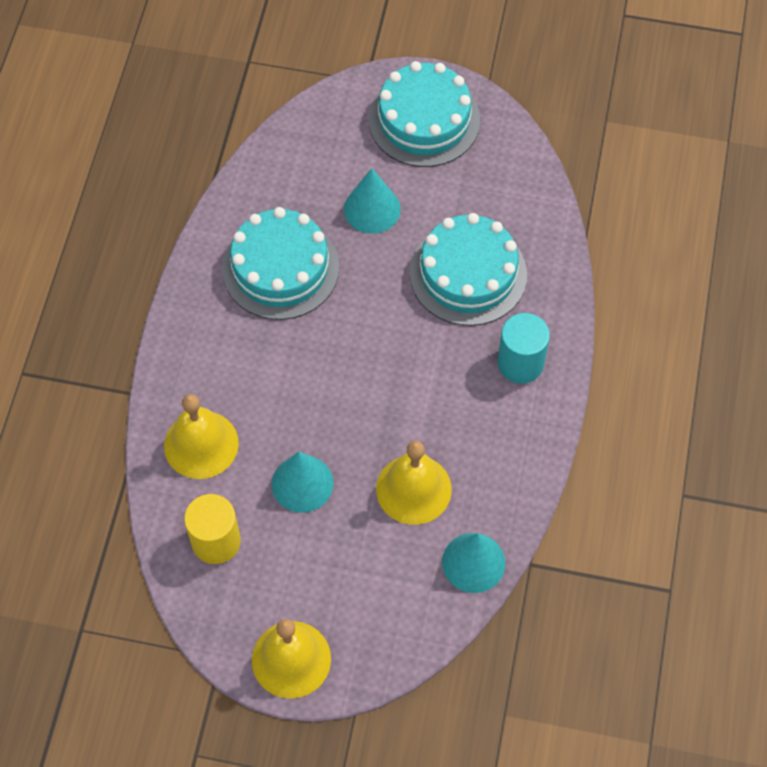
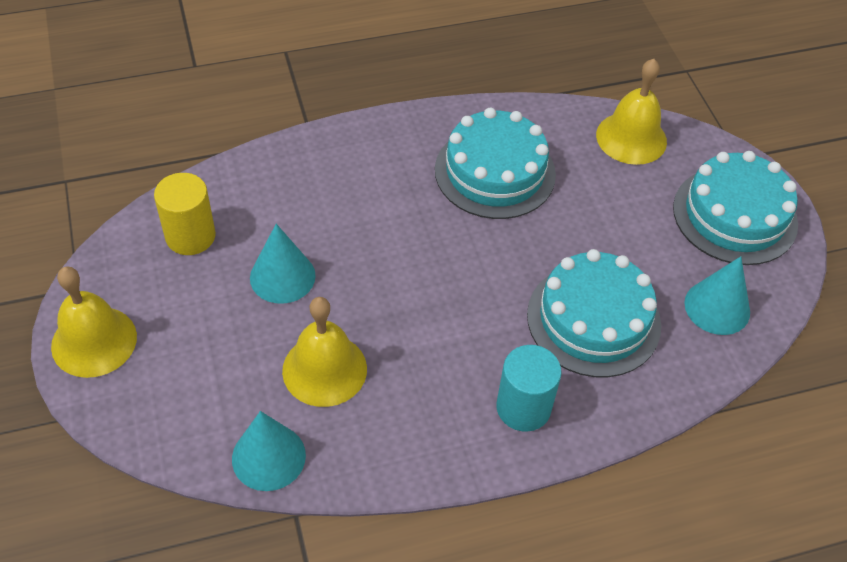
camera: 60 degrees right, 10 degrees down
yellow bell [164,394,239,479] -> yellow bell moved to [596,59,667,165]
turquoise cone [344,168,401,234] -> turquoise cone moved to [684,256,750,335]

